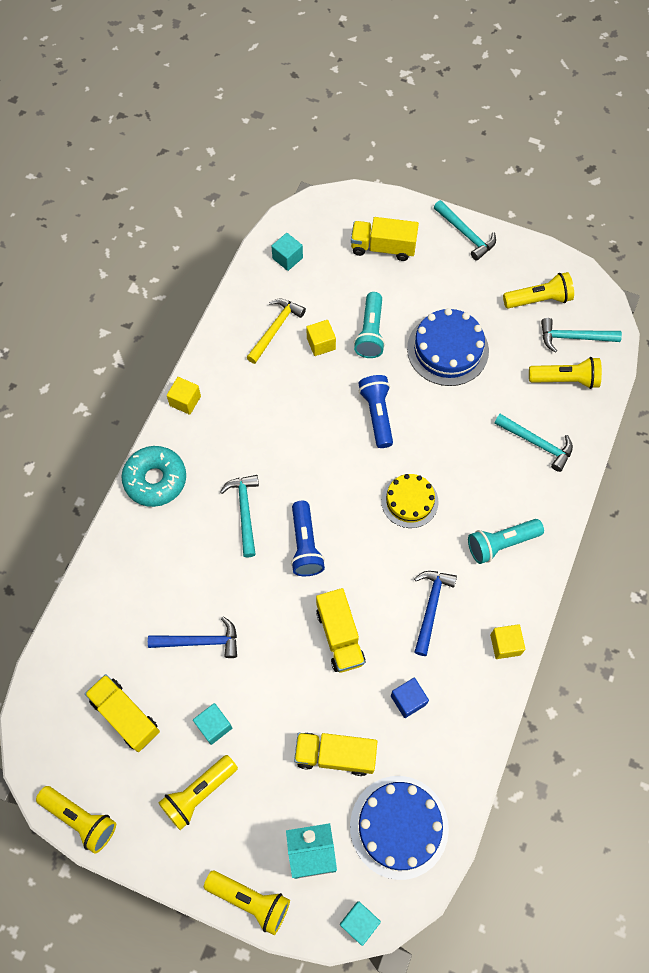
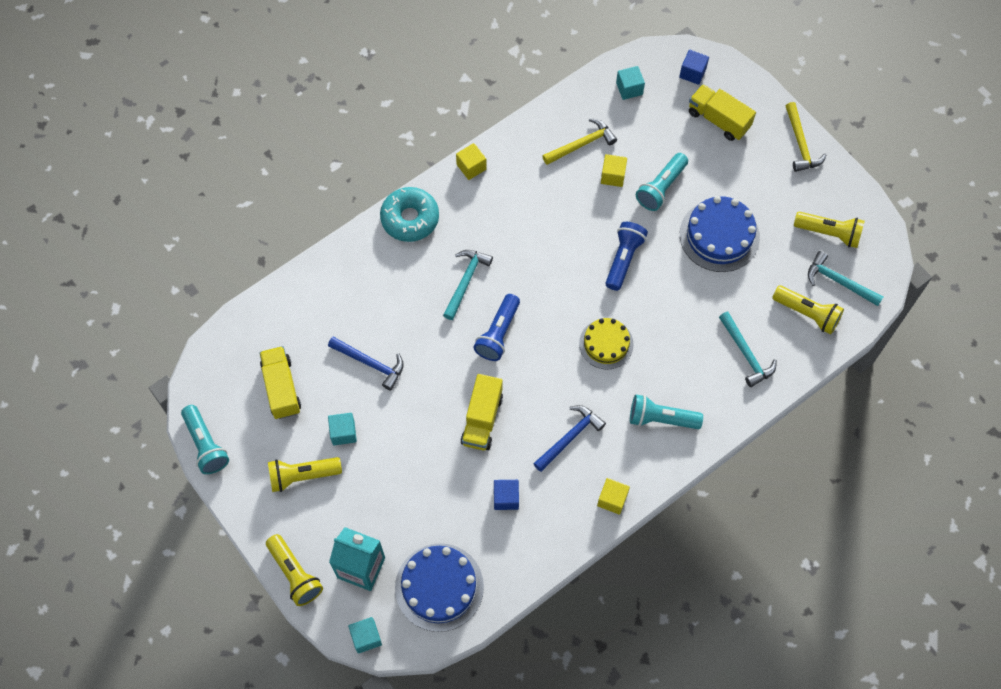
camera: 30 degrees right, 0 degrees up
yellow flashlight [36,786,116,854] -> turquoise flashlight [181,405,229,474]
yellow truck [294,733,377,776] -> none
turquoise hammer [434,200,496,261] -> yellow hammer [786,102,827,172]
none -> blue cube [679,50,709,85]

